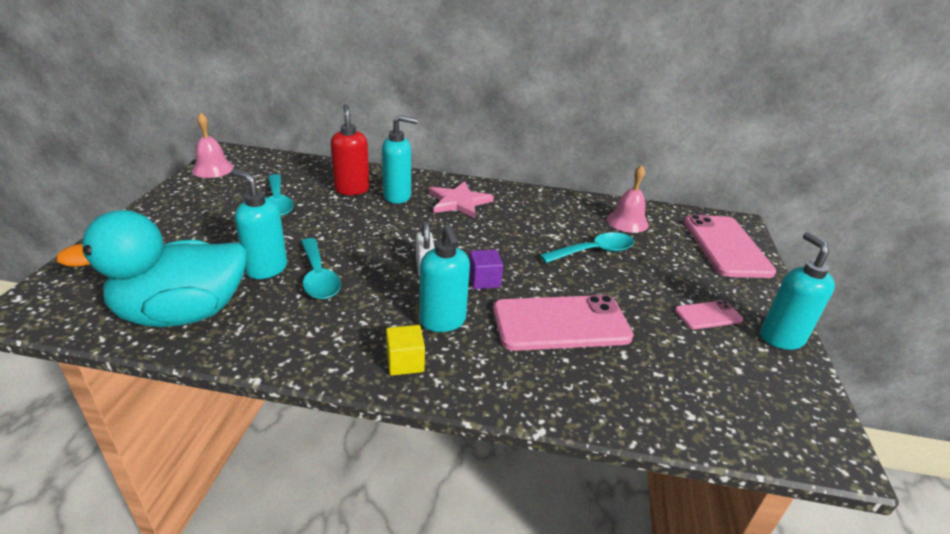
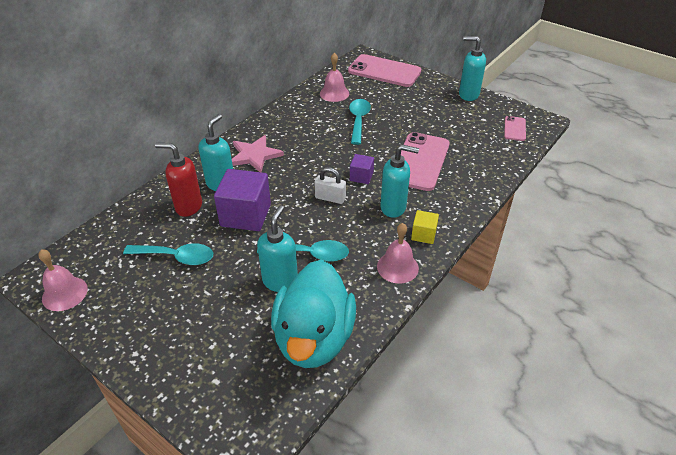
camera: 60 degrees left, 10 degrees up
turquoise soap dispenser [231,169,287,279] -> turquoise soap dispenser turned 135 degrees clockwise [257,205,298,292]
pink phone [675,300,743,330] -> pink phone moved to [504,116,526,141]
none -> purple cube [214,169,271,231]
none -> pink bell [377,223,419,284]

